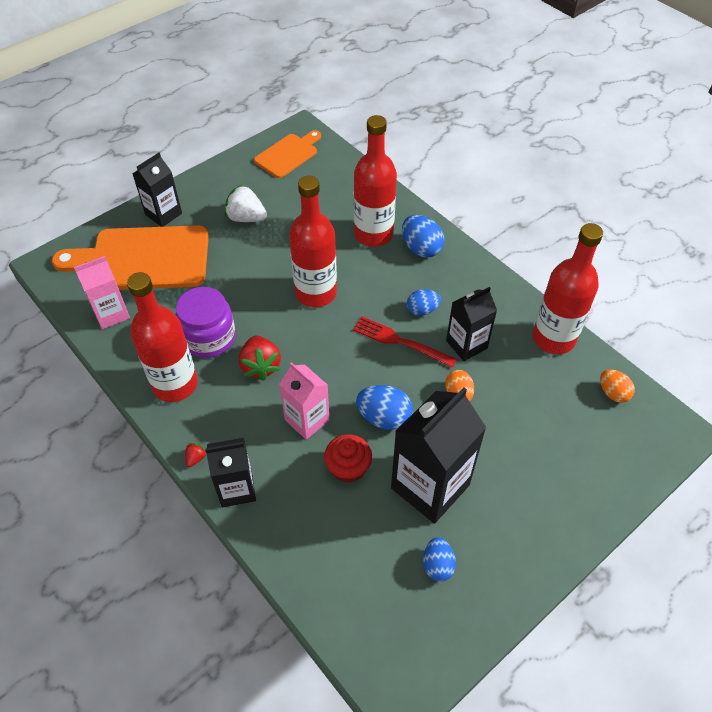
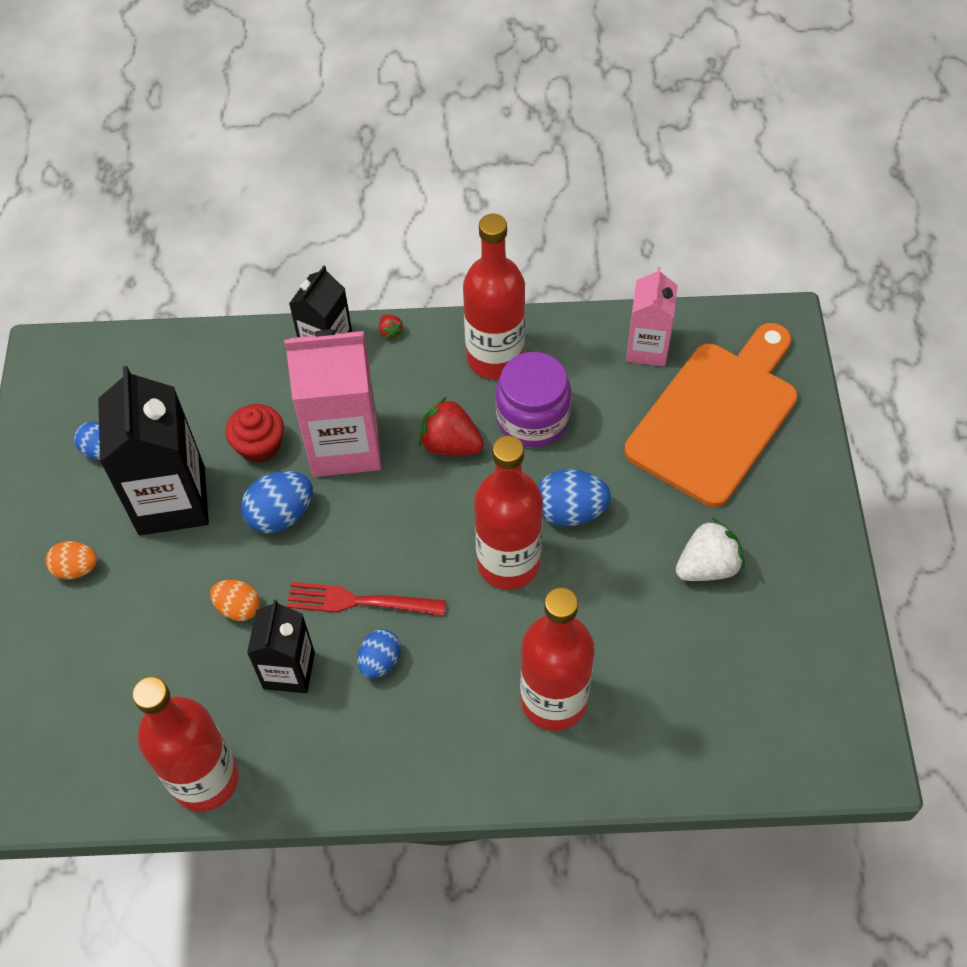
camera: 130 degrees right, 5 degrees up
black carton [132,153,182,227] -> none
orange cutting board [254,130,321,178] -> none
pink carton [279,362,330,440] -> pink carton [284,330,381,477], size x1.67
red fork [353,316,457,368] -> red fork turned 150 degrees counterclockwise [287,582,446,616]
blue egg [402,215,444,258] -> blue egg moved to [538,469,611,526]
orange egg [600,369,635,403] -> orange egg moved to [46,541,97,579]

